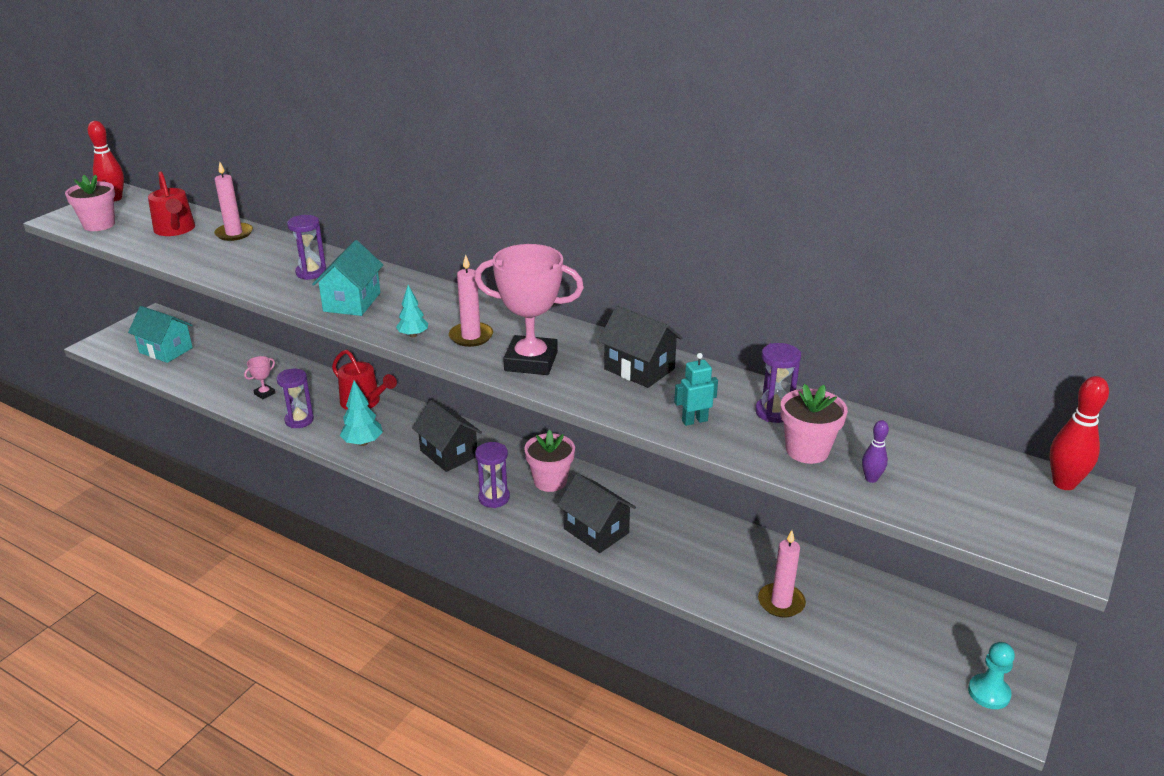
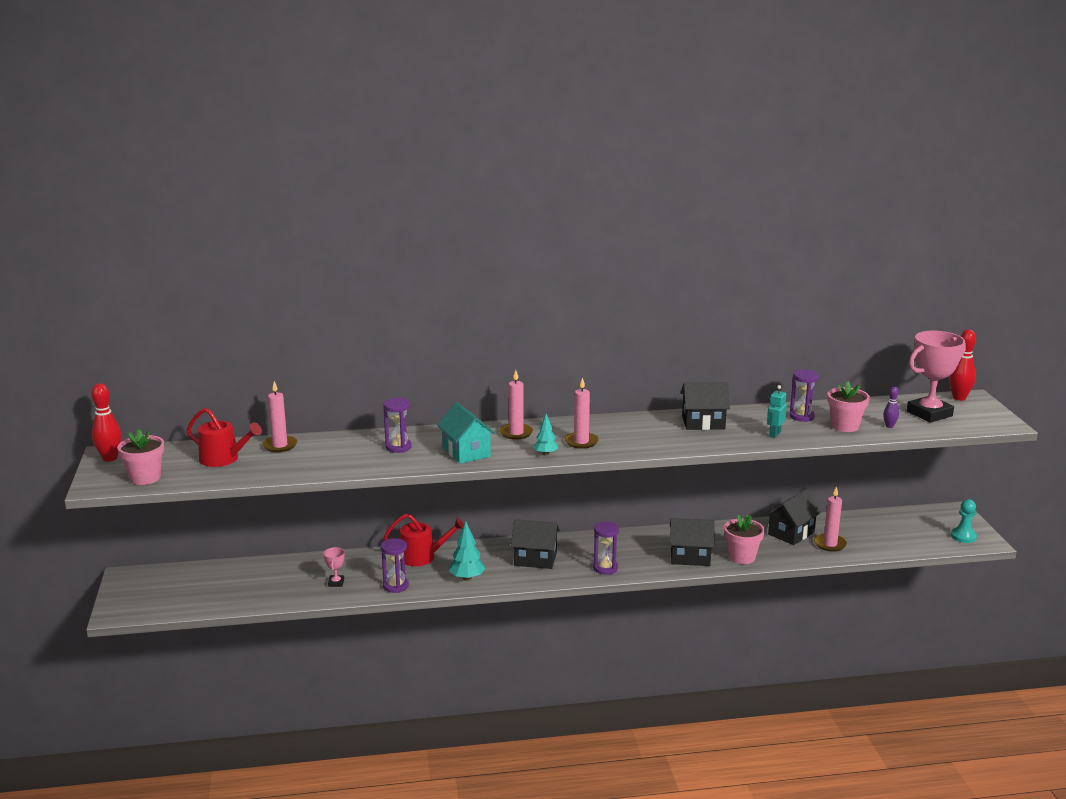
camera: 40 degrees left, 10 degrees down
turquoise house [128,306,193,363] -> none
pink trophy [474,244,584,375] -> pink trophy moved to [907,331,966,423]
pink flower pot [524,430,575,492] -> pink flower pot moved to [724,515,765,564]
none -> pink candle [499,370,533,440]
none -> black house [765,490,822,545]

